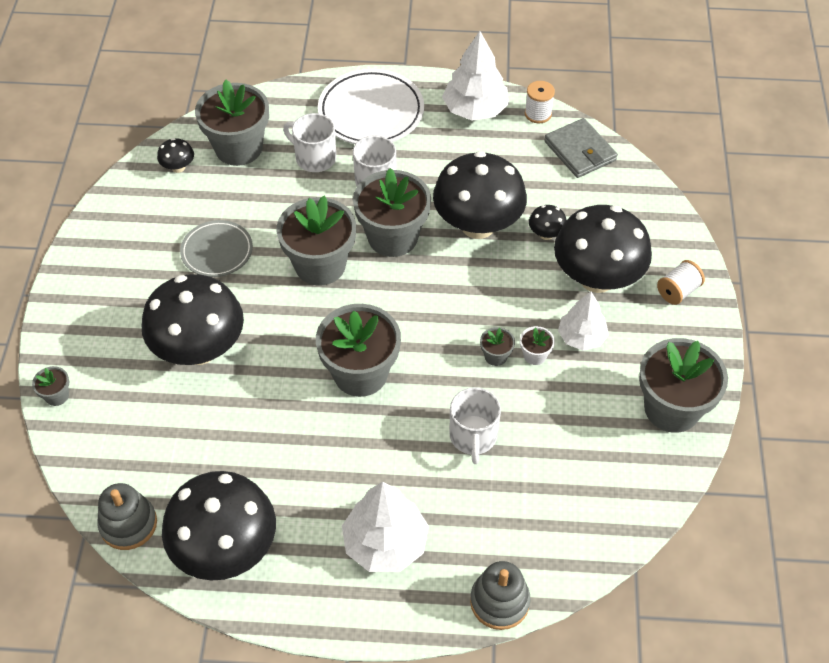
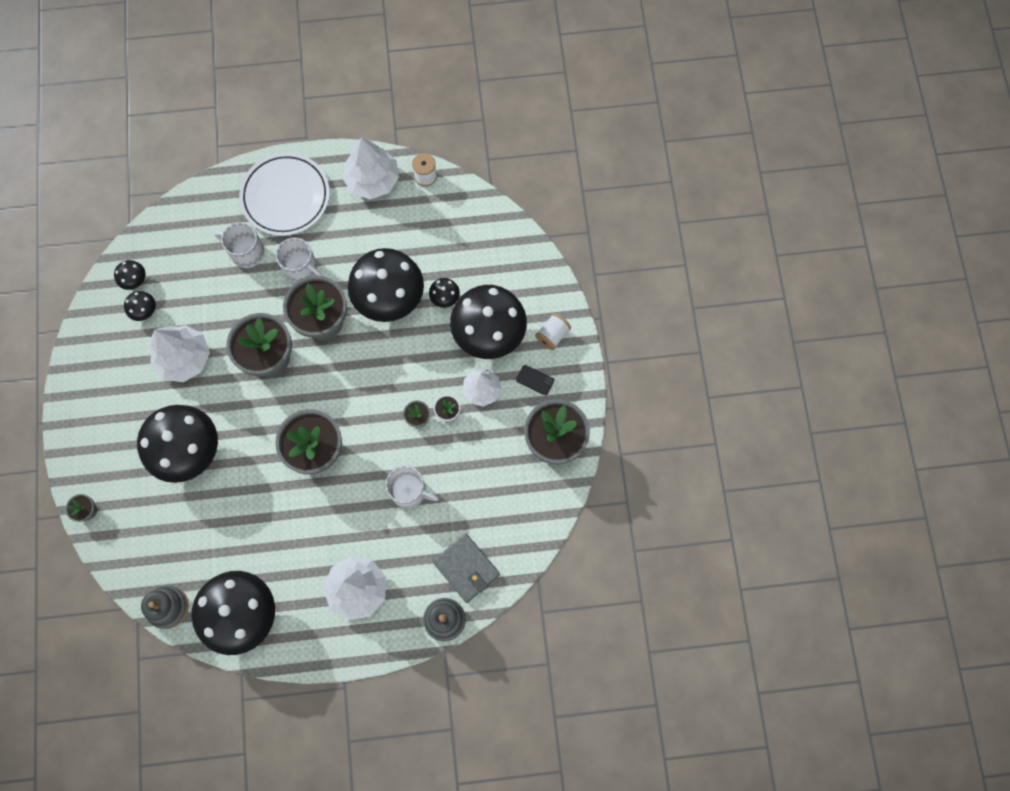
camera: 10 degrees left, 20 degrees up
grey plate [180,220,253,277] -> white tree [150,325,210,382]
grey flower pot [195,80,269,166] -> none
white mug [449,387,501,464] -> white mug turned 60 degrees counterclockwise [386,466,439,508]
grey wallet [544,118,618,178] -> grey wallet moved to [433,533,500,603]
none -> black mushroom [124,291,156,321]
none -> black phone [516,365,554,395]

